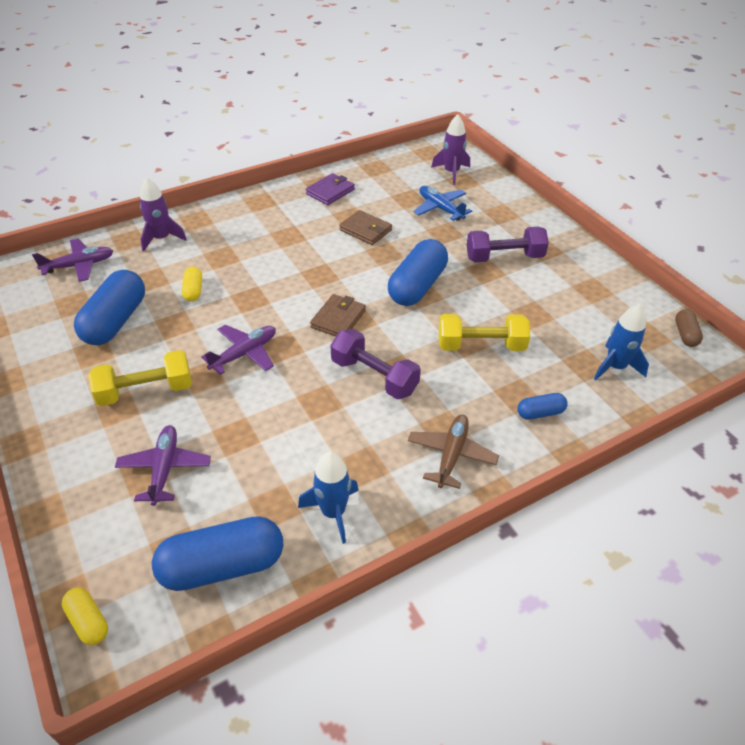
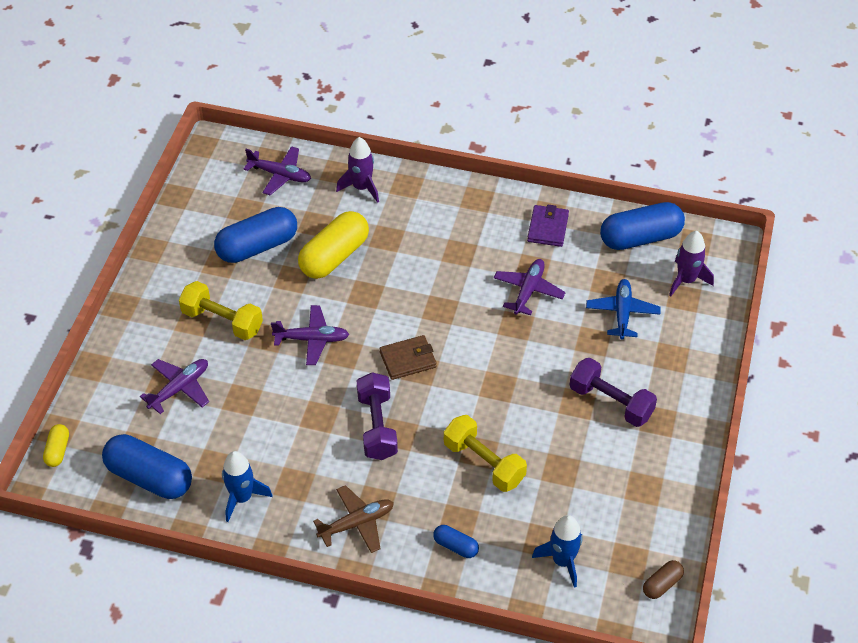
camera: 45 degrees right, 5 degrees up
yellow capsule [182,267,202,301] -> yellow capsule [298,211,369,279], size x2.06
purple wallet [306,173,355,205] -> purple wallet turned 75 degrees counterclockwise [527,205,569,247]
brown wallet [339,210,392,245] -> purple plane [494,259,566,315]
blue capsule [388,239,448,306] -> blue capsule moved to [600,202,685,250]

